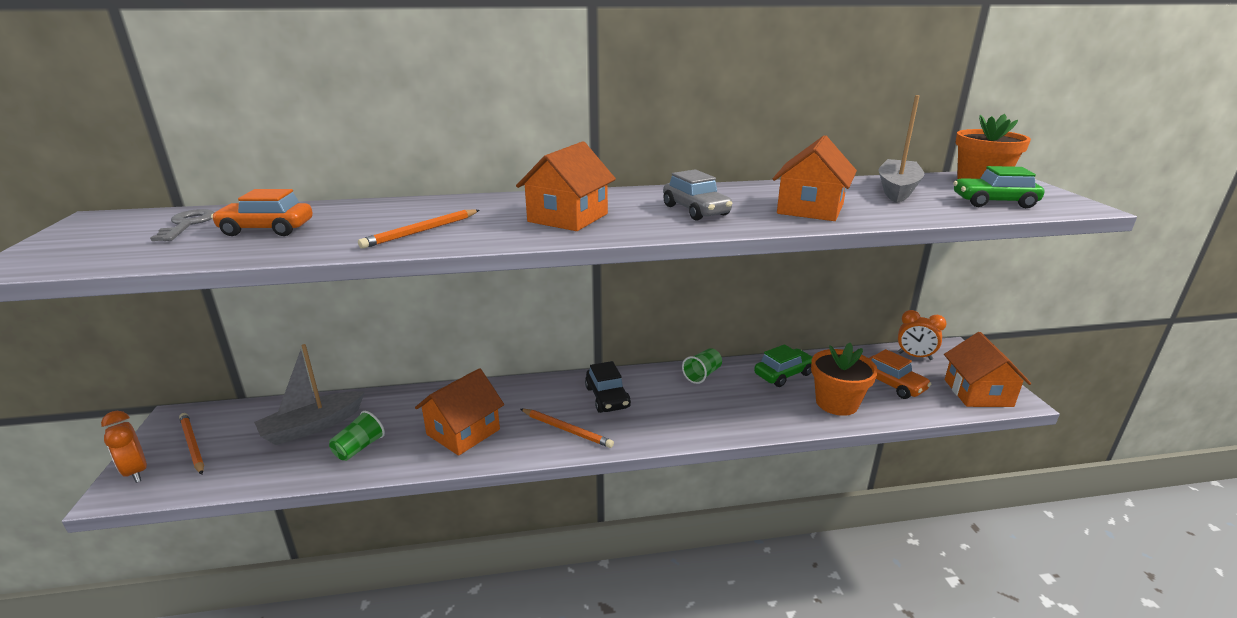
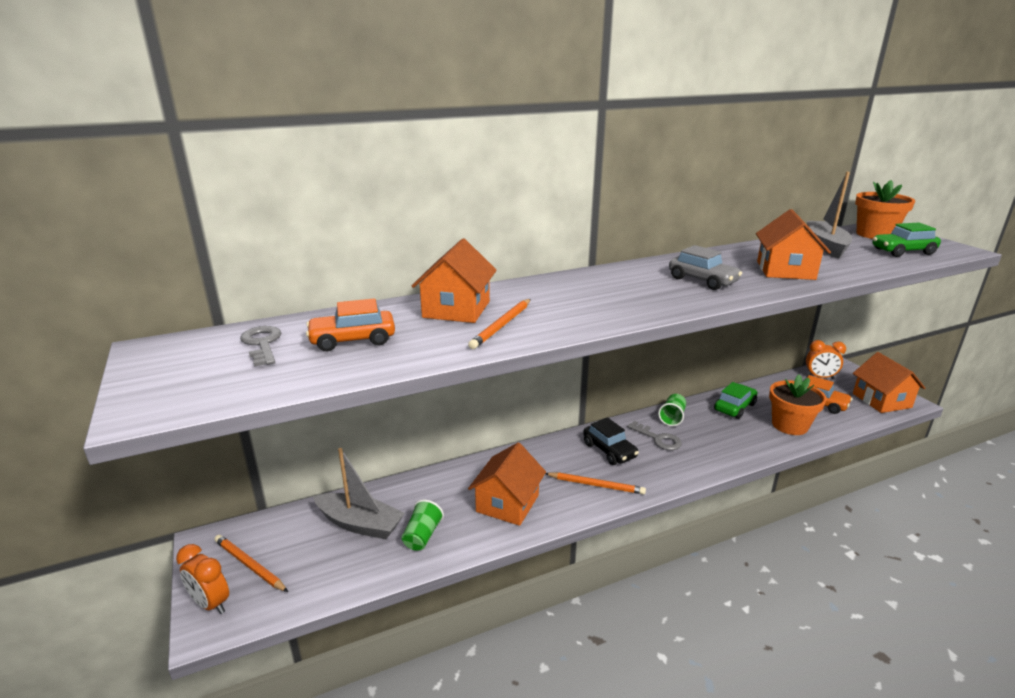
camera: 15 degrees left, 0 degrees up
grey boat [254,344,365,445] -> grey boat turned 105 degrees counterclockwise [313,448,405,539]
orange house [516,141,616,231] -> orange house moved to [412,238,497,323]
none -> grey key [627,421,682,450]

